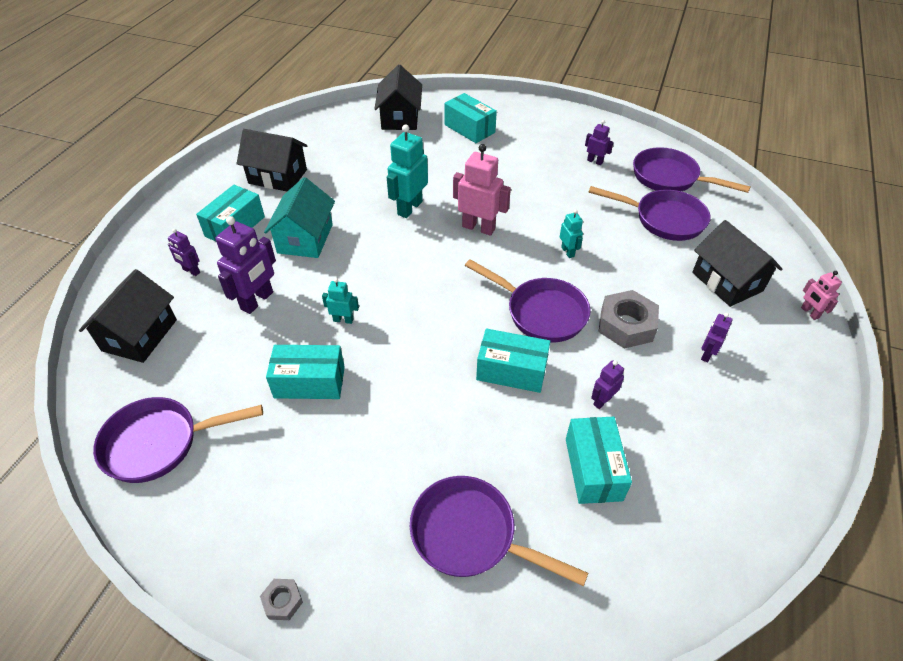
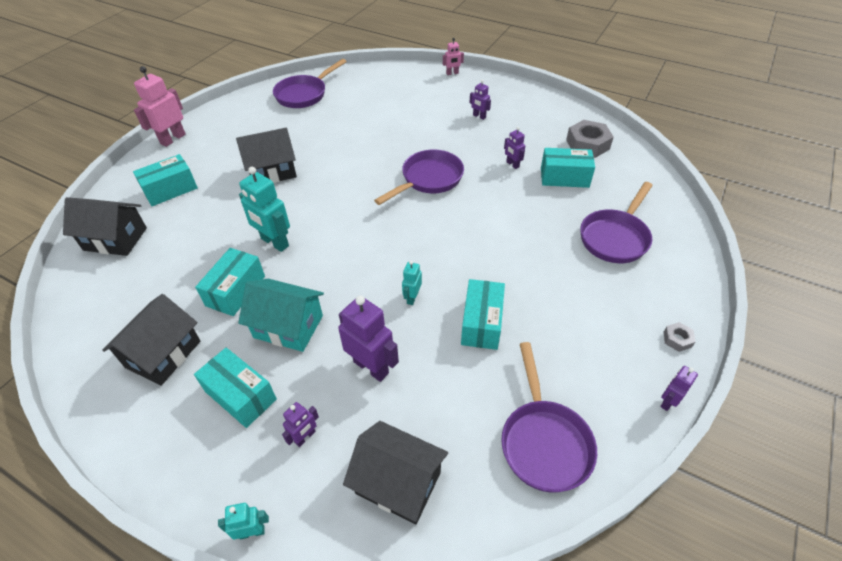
camera: 80 degrees left, 0 degrees up
pink robot [453,144,511,236] -> pink robot moved to [134,66,186,147]
turquoise box [476,328,551,393] -> turquoise box moved to [195,248,265,316]
turquoise robot [560,210,583,258] -> turquoise robot moved to [218,503,269,540]
purple robot [585,120,613,165] -> purple robot moved to [660,366,698,411]
purple pan [588,186,711,241] -> none
grey nut [598,290,659,349] -> grey nut moved to [566,120,614,158]
black house [692,220,782,307] -> black house moved to [236,128,297,183]

